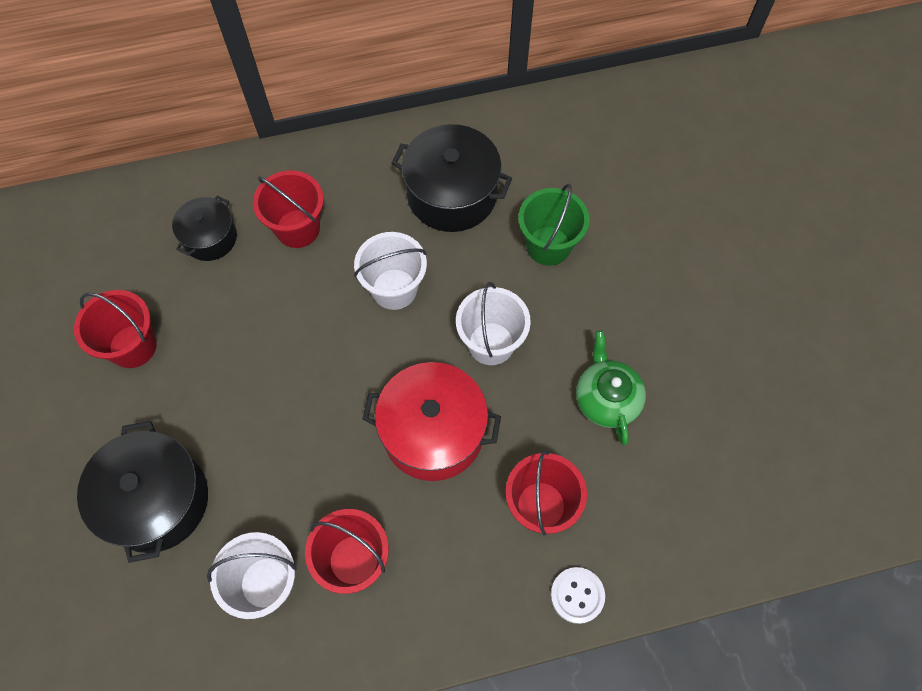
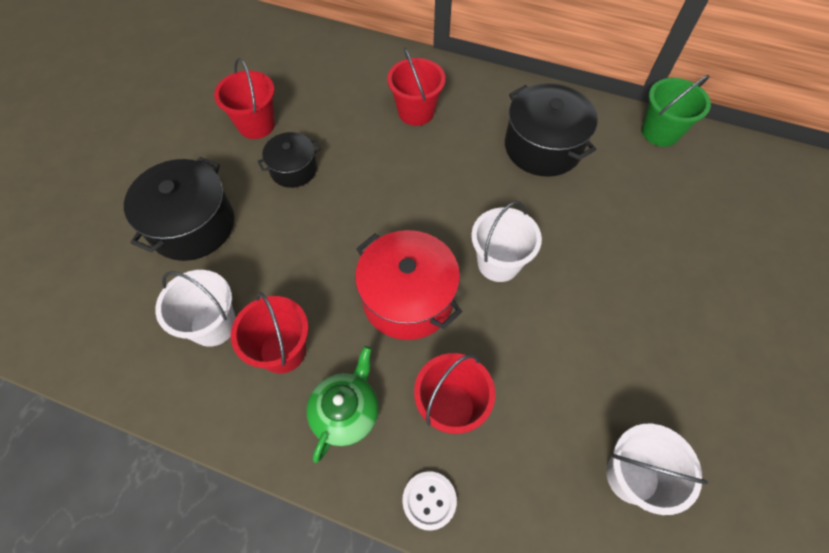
camera: 35 degrees right, 5 degrees down
black pot [172,195,237,261] -> black pot moved to [257,132,321,188]
white bucket [354,232,427,310] -> white bucket moved to [606,424,708,515]
green bucket [518,184,590,266] -> green bucket moved to [642,75,711,147]
green teapot [576,330,646,445] -> green teapot moved to [306,346,379,463]

